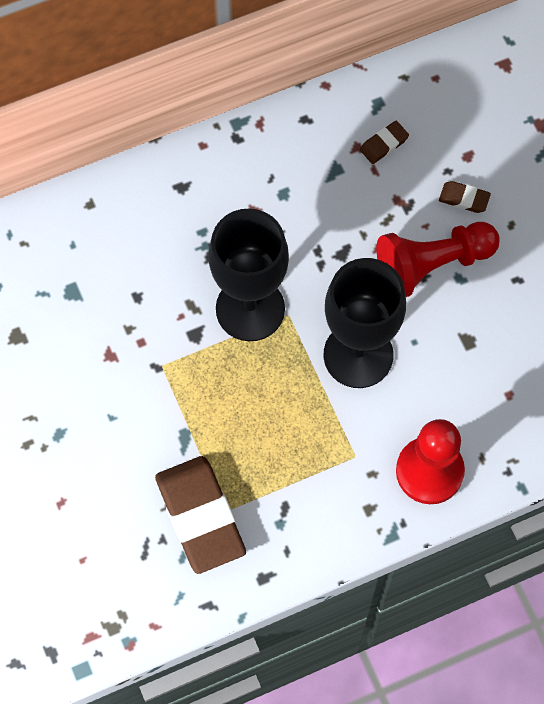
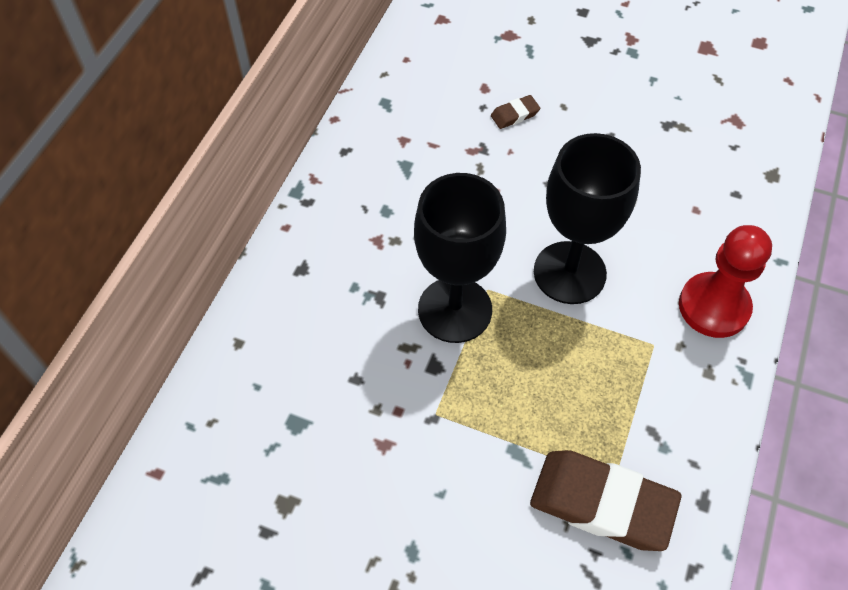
camera: 45 degrees left, 10 degrees down
brown eraser [360,121,409,164] -> none
red pawn [377,222,500,297] -> none

